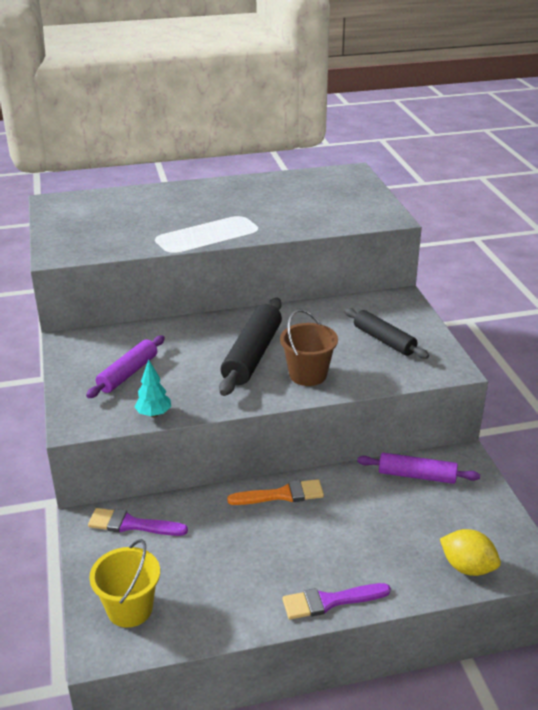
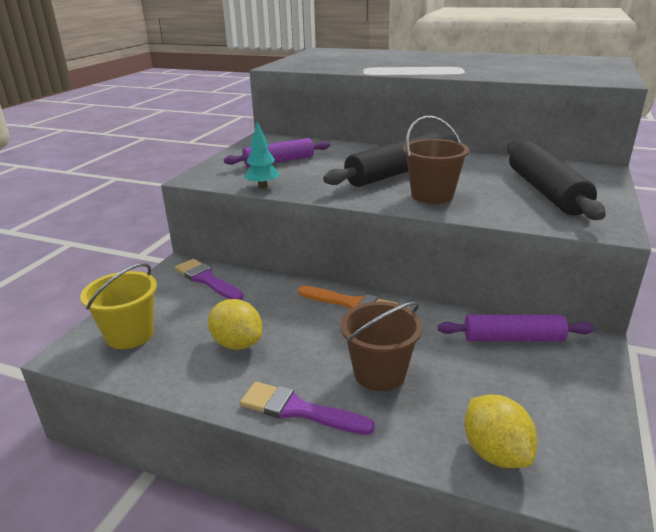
camera: 35 degrees right, 5 degrees down
black rolling pin [344,308,429,359] -> black rolling pin [507,141,606,220], size x1.50
purple rolling pin [357,453,480,484] -> purple rolling pin turned 45 degrees counterclockwise [438,315,594,341]
none -> yellow lemon [208,299,262,350]
none -> brown bucket [340,302,423,391]

